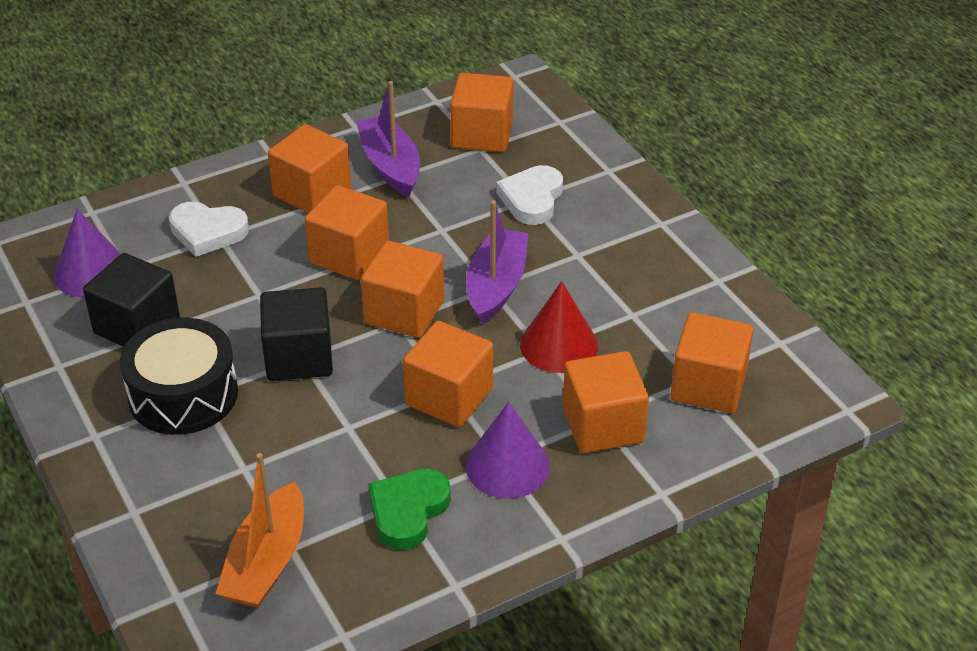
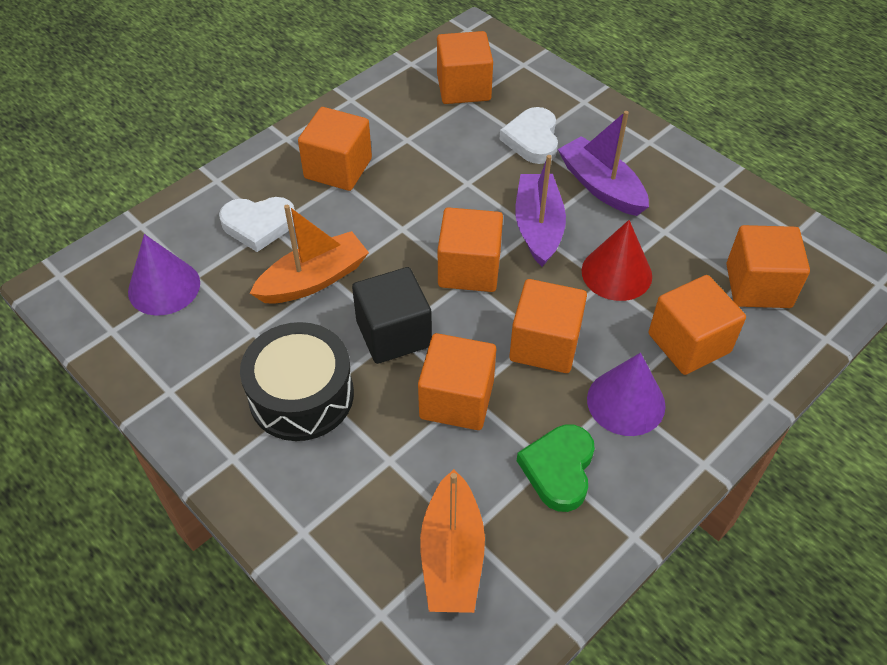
camera: 15 degrees left, 10 degrees up
black cube [83,253,180,347] -> none
orange cube [305,185,389,280] -> orange cube moved to [418,333,496,430]
purple boat [356,81,420,197] -> purple boat moved to [558,111,649,216]
none -> orange boat [249,205,369,304]

